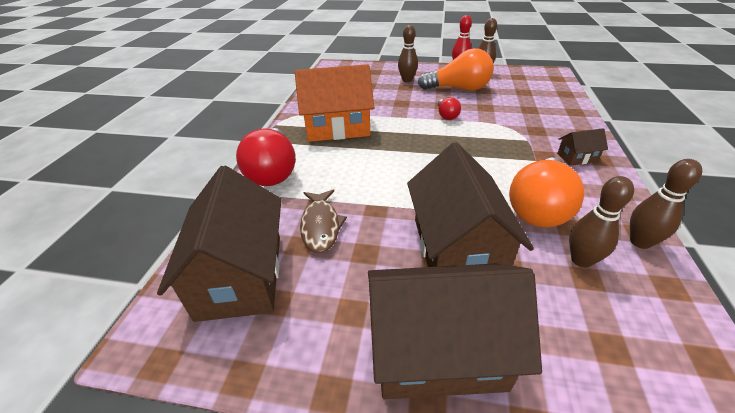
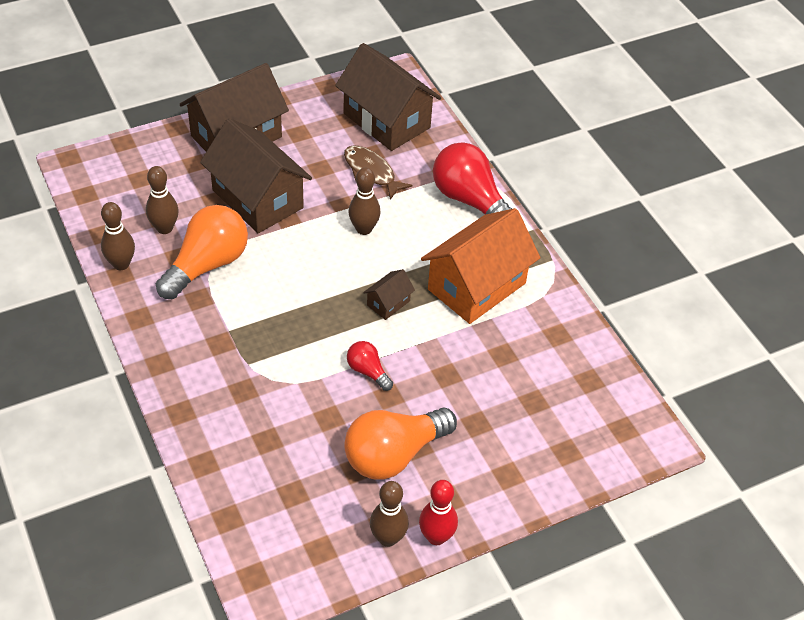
camera: 140 degrees right, 10 degrees up
brown bowling pin [398,25,418,82] -> brown bowling pin moved to [348,168,381,235]
orange light bulb [509,158,584,227] -> orange light bulb turned 45 degrees clockwise [156,205,248,299]
brown house [557,128,608,166] -> brown house moved to [363,269,415,320]

